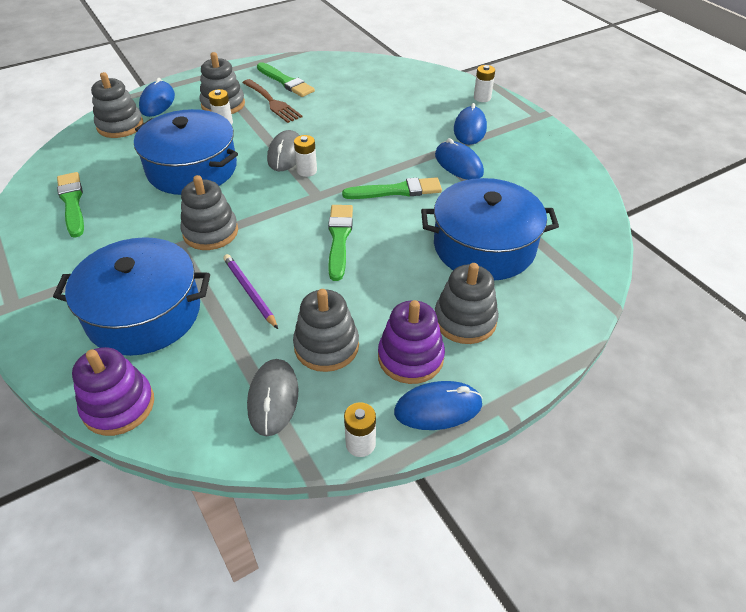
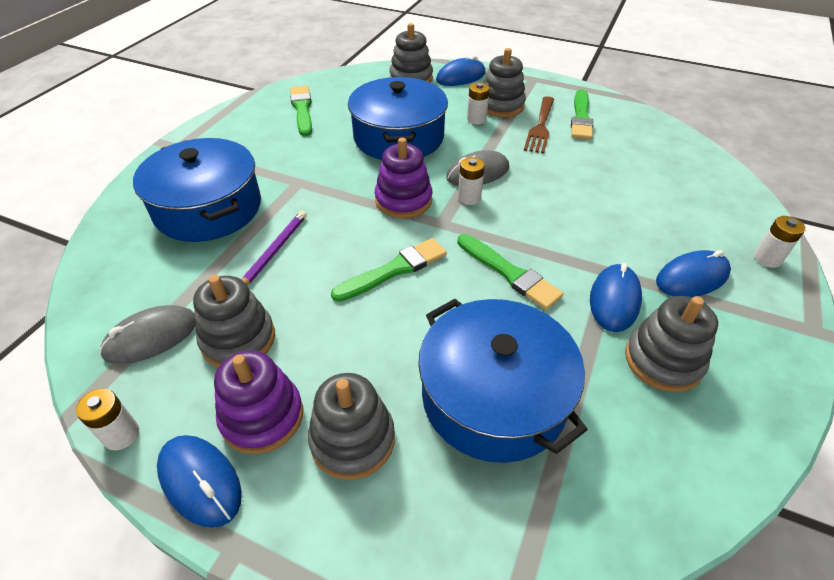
camera: 55 degrees right, 0 degrees up
green brush [57,172,84,238] -> green brush turned 45 degrees counterclockwise [290,86,312,137]
purple stacking toy [72,347,154,436] -> purple stacking toy moved to [375,138,432,219]
grey stacking toy [180,175,238,250] -> grey stacking toy moved to [625,296,718,392]

